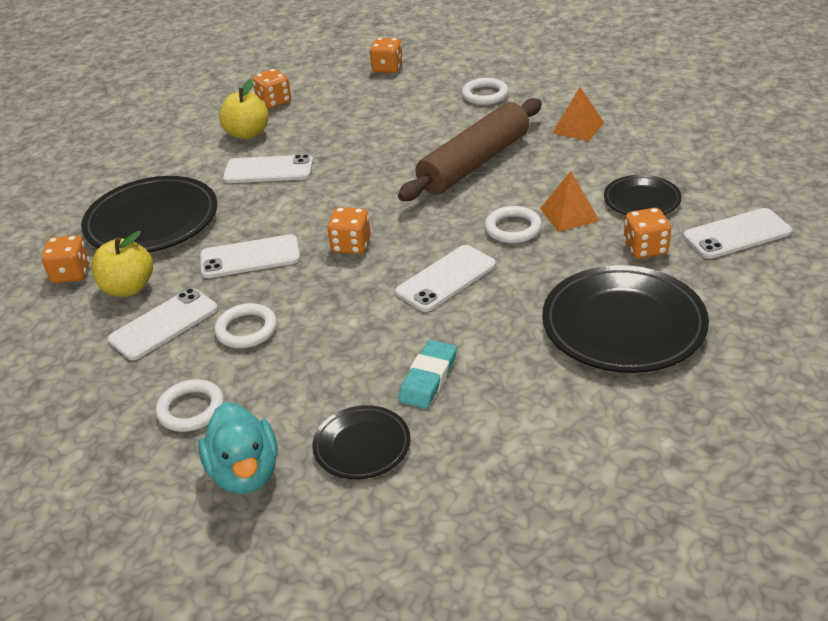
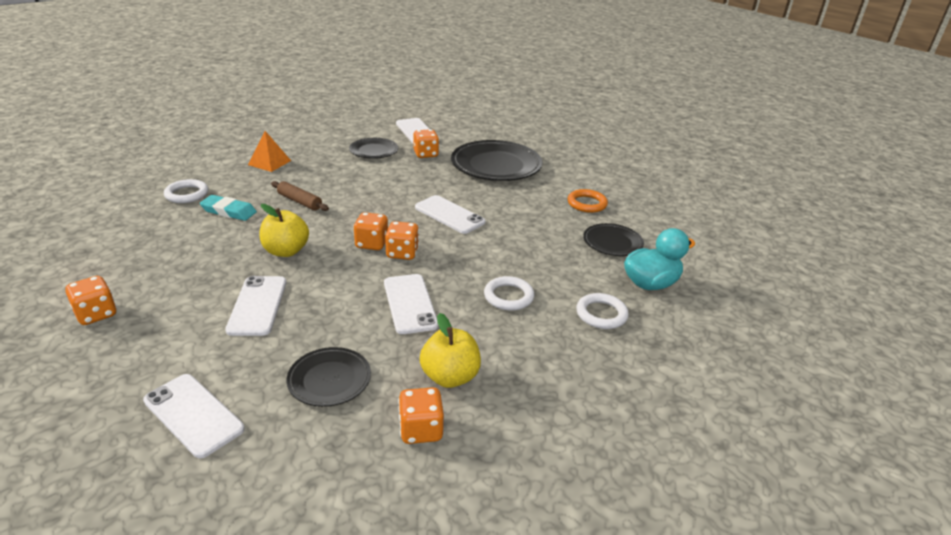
camera: 100 degrees left, 5 degrees down
black plate [81,176,217,252] -> black plate [287,347,371,407], size x0.55
white phone [108,288,218,360] -> white phone moved to [143,374,245,458]
yellow apple [219,79,269,139] -> yellow apple moved to [260,204,309,257]
orange dice [369,38,403,73] -> orange dice moved to [353,212,388,250]
brown rolling pin [398,98,542,201] -> brown rolling pin [271,181,329,211], size x0.47
turquoise eraser [398,340,457,409] -> turquoise eraser moved to [200,195,257,221]
white ring [485,206,542,243] -> none
orange pyramid [540,171,599,232] -> none
none -> orange ring [568,189,608,213]

